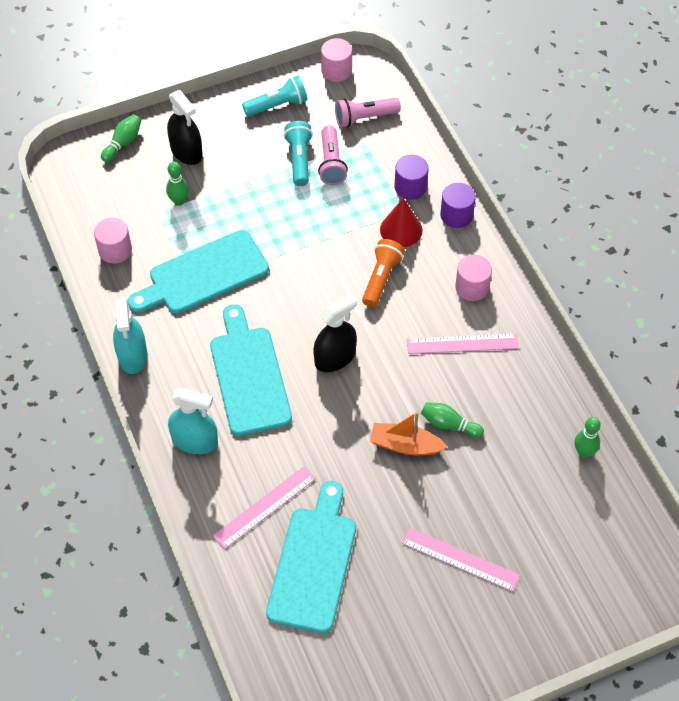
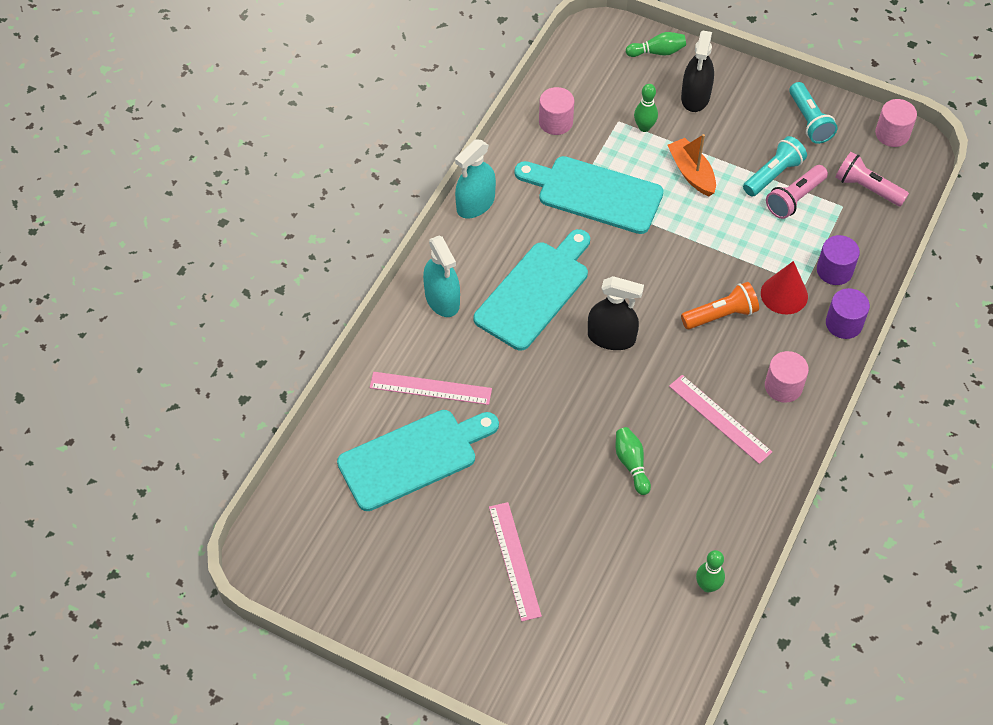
camera: 50 degrees right, 0 degrees up
turquoise flashlight [242,76,307,117] -> turquoise flashlight turned 45 degrees clockwise [789,82,838,144]
orange boat [370,412,447,456] -> orange boat moved to [668,134,716,196]

